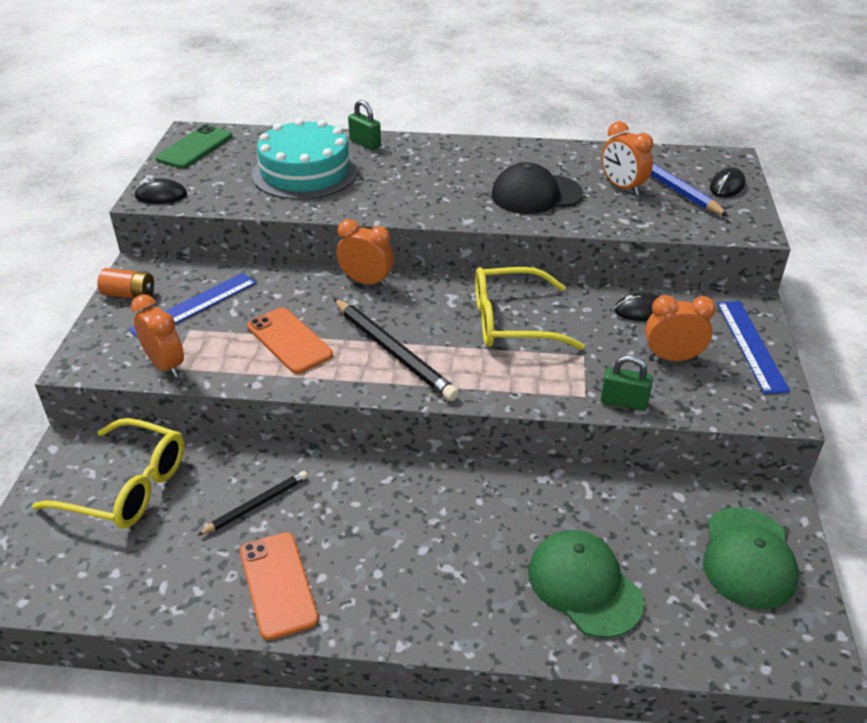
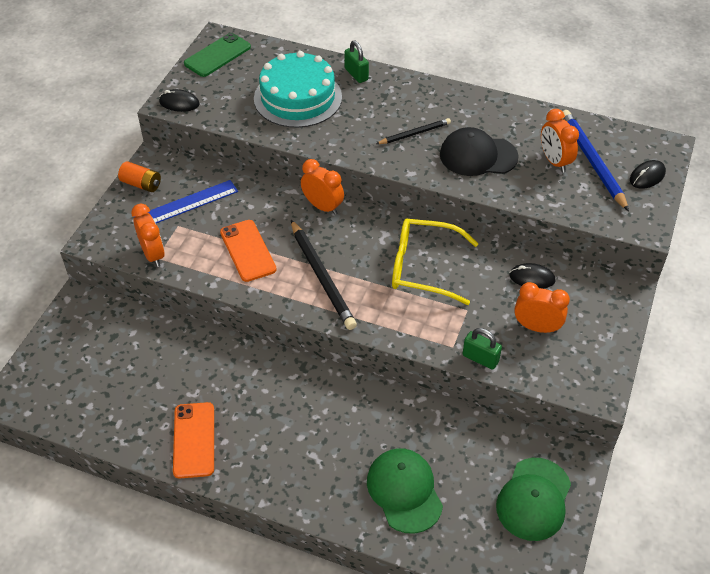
camera: 15 degrees right, 10 degrees up
yellow glasses [32,418,184,529] -> none
black pencil [197,471,308,536] -> black pencil moved to [376,118,451,144]
blue ruler [717,301,790,394] -> none

